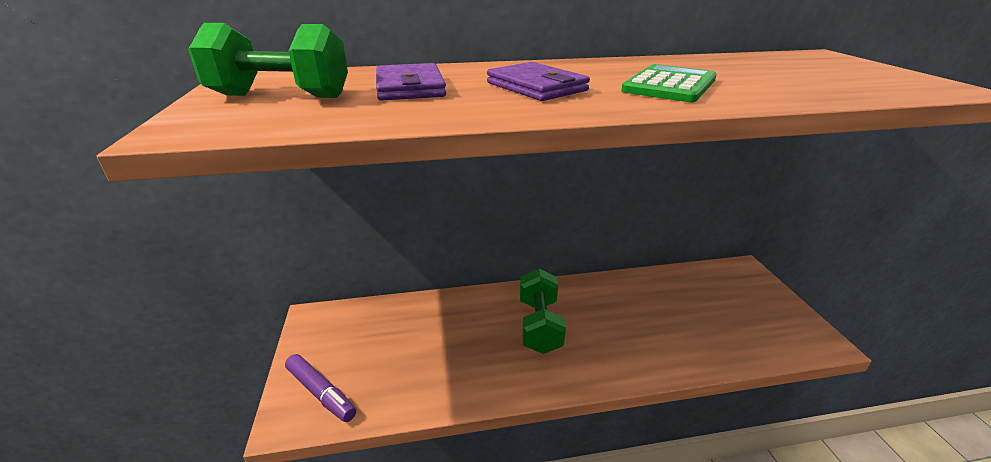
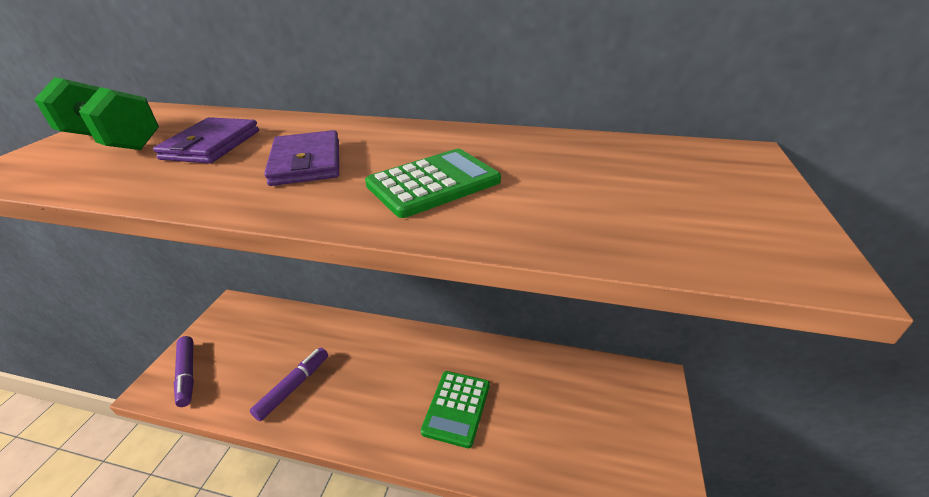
camera: 25 degrees right, 5 degrees up
green dumbbell [520,269,566,354] -> none
none -> purple marker [250,348,328,421]
none -> green calculator [421,371,490,448]

